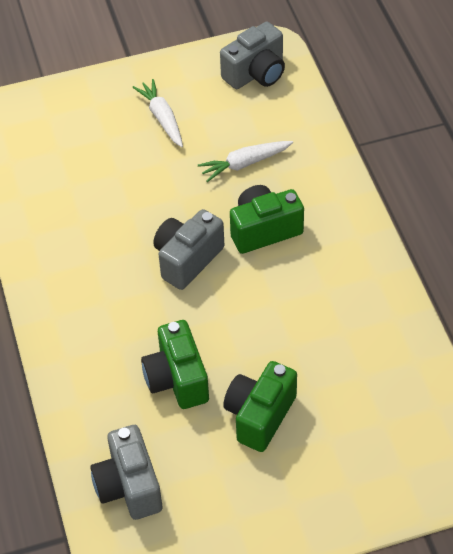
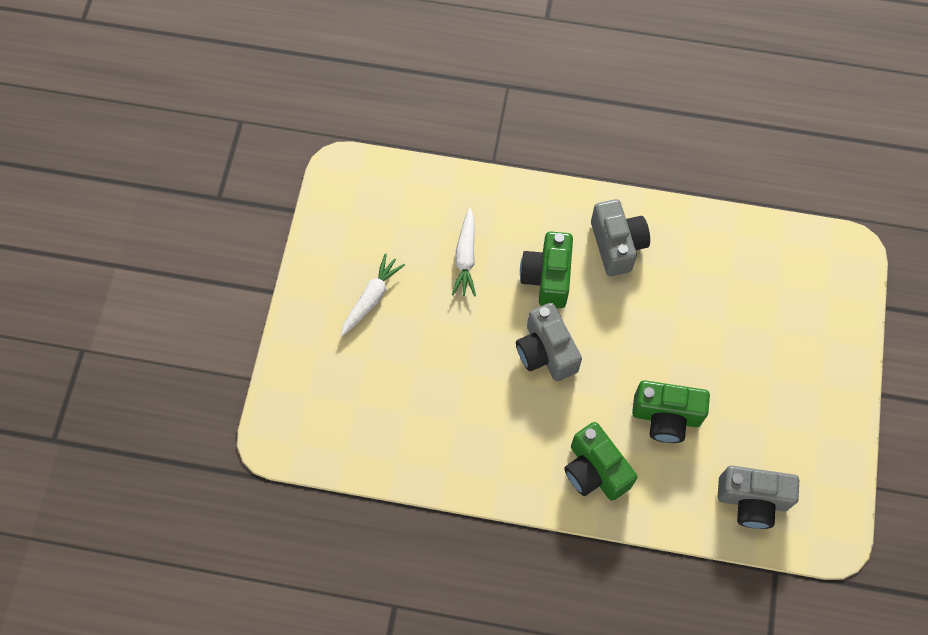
camera: 65 degrees left, 15 degrees up
white carrot [132,79,183,147] -> white carrot turned 120 degrees clockwise [340,253,405,337]
grey camera [220,22,285,89] -> grey camera moved to [591,199,650,276]
green camera [223,361,297,452] -> green camera moved to [564,422,637,501]

